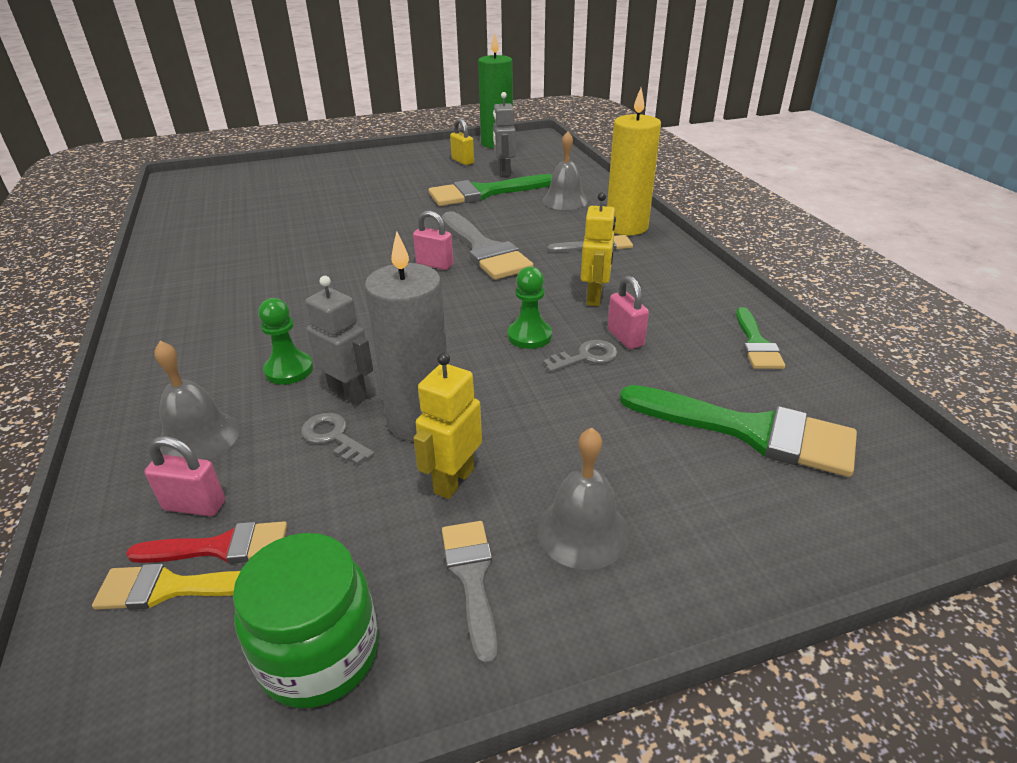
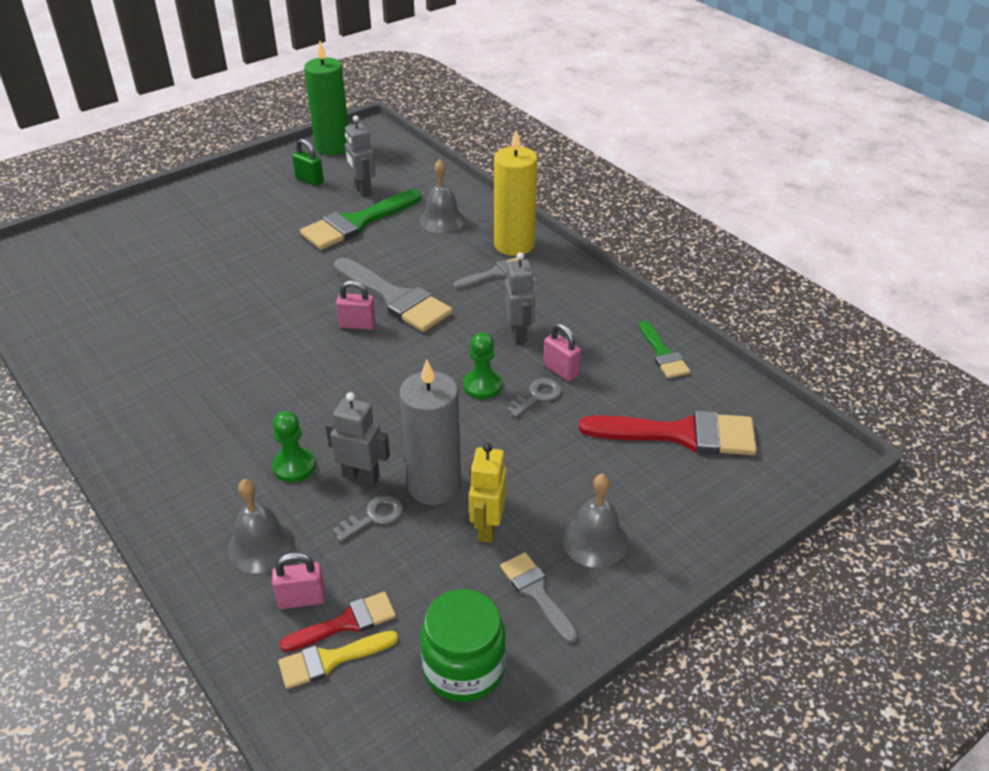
camera: 20 degrees left, 5 degrees up
grey key [301,413,374,465] -> grey key turned 120 degrees clockwise [333,495,403,542]
yellow padlock [450,118,474,165] -> green padlock [292,139,324,186]
yellow robot [581,192,616,306] -> grey robot [504,252,535,343]
green brush [619,385,857,477] -> red brush [579,410,757,455]

